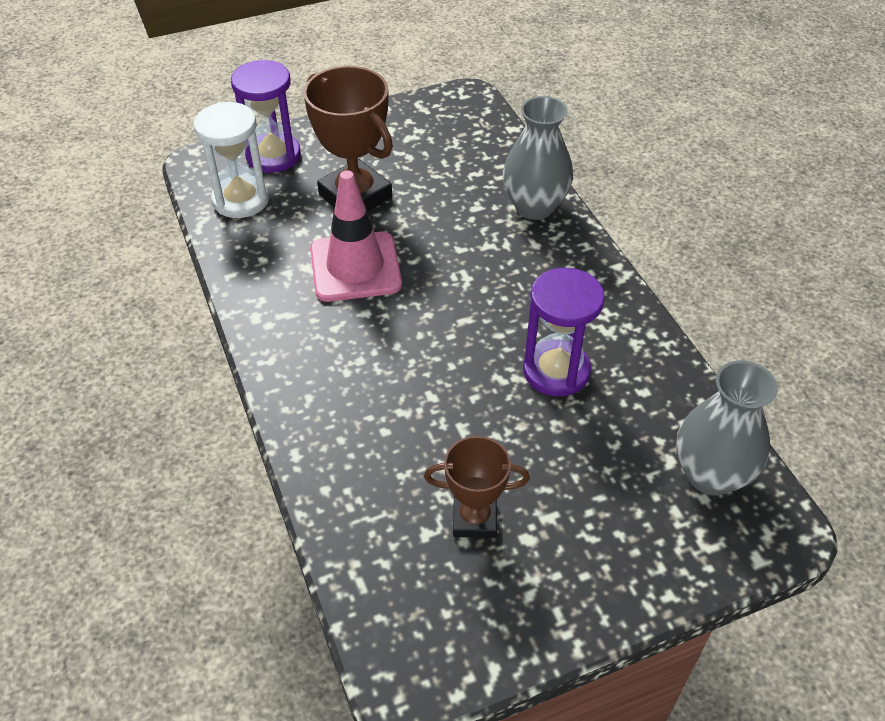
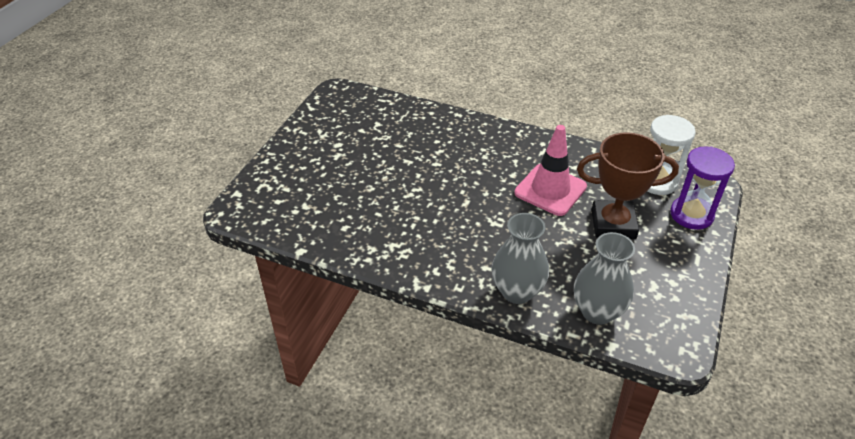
camera: 135 degrees right, 5 degrees down
brown trophy [424,436,530,538] -> none
purple hourglass [523,268,605,397] -> none
grey vase [676,361,778,495] -> grey vase moved to [574,232,635,325]

